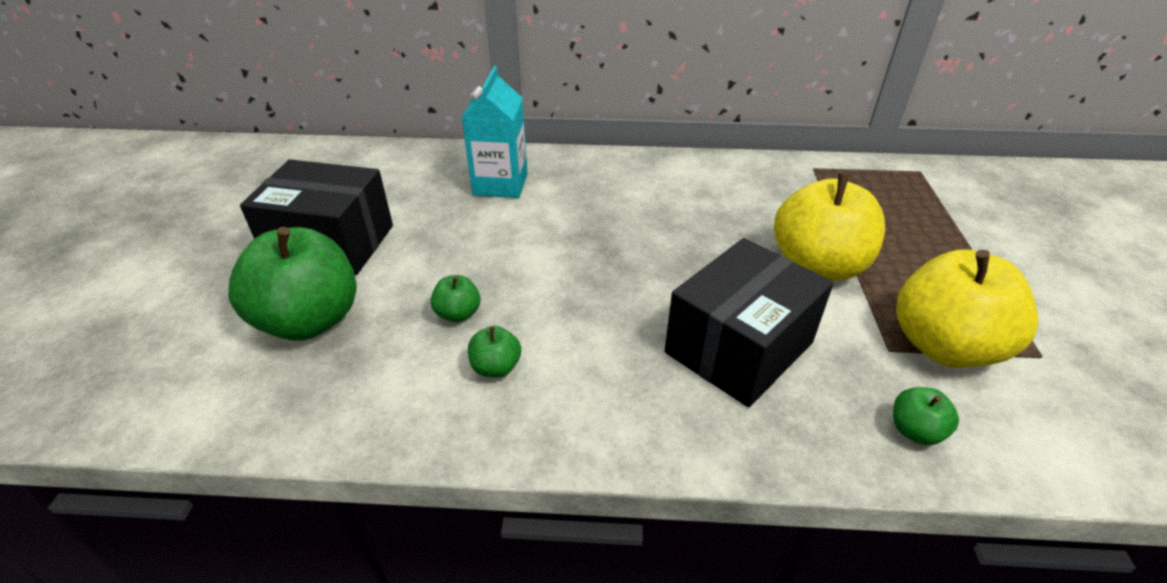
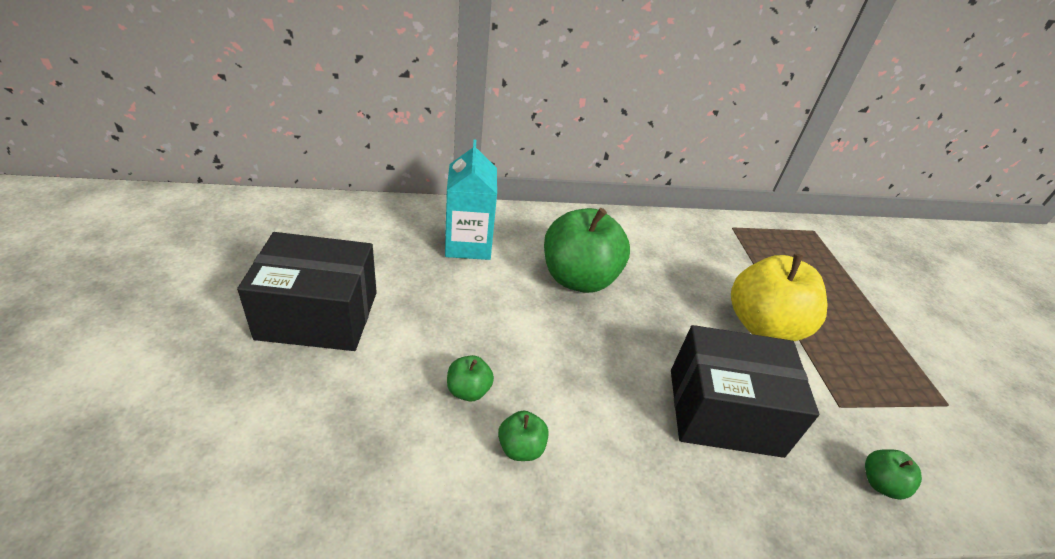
camera: 15 degrees left, 0 degrees up
green apple [228,227,357,341] -> green apple moved to [544,208,630,293]
black box [665,238,834,407] -> black box turned 60 degrees clockwise [671,325,819,458]
yellow apple [896,249,1038,368] -> none

